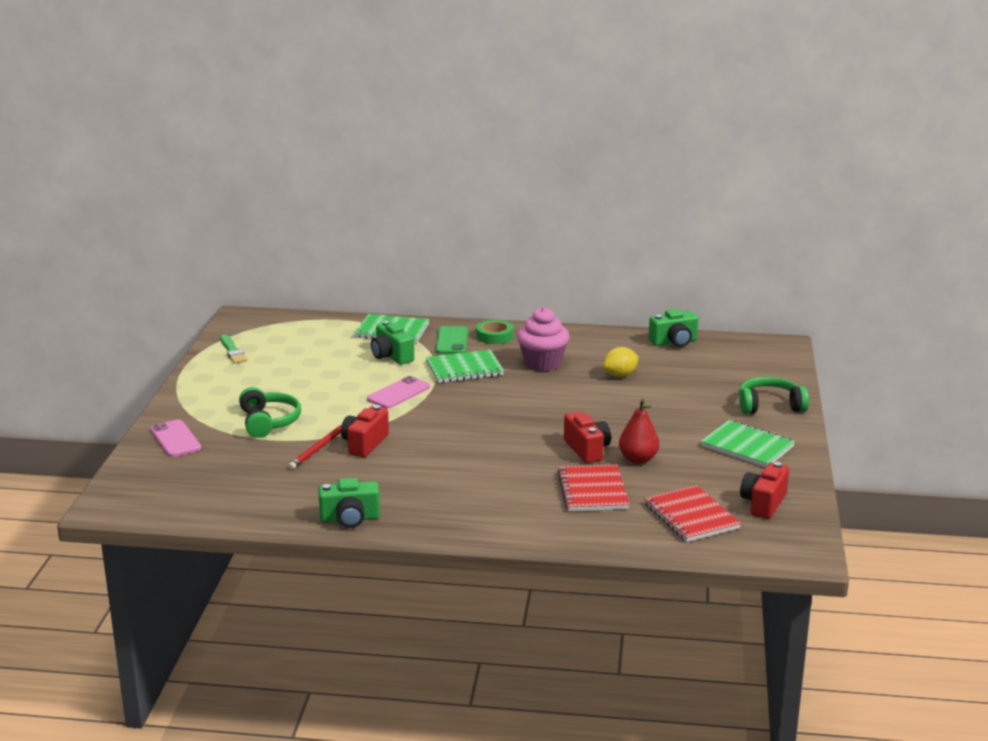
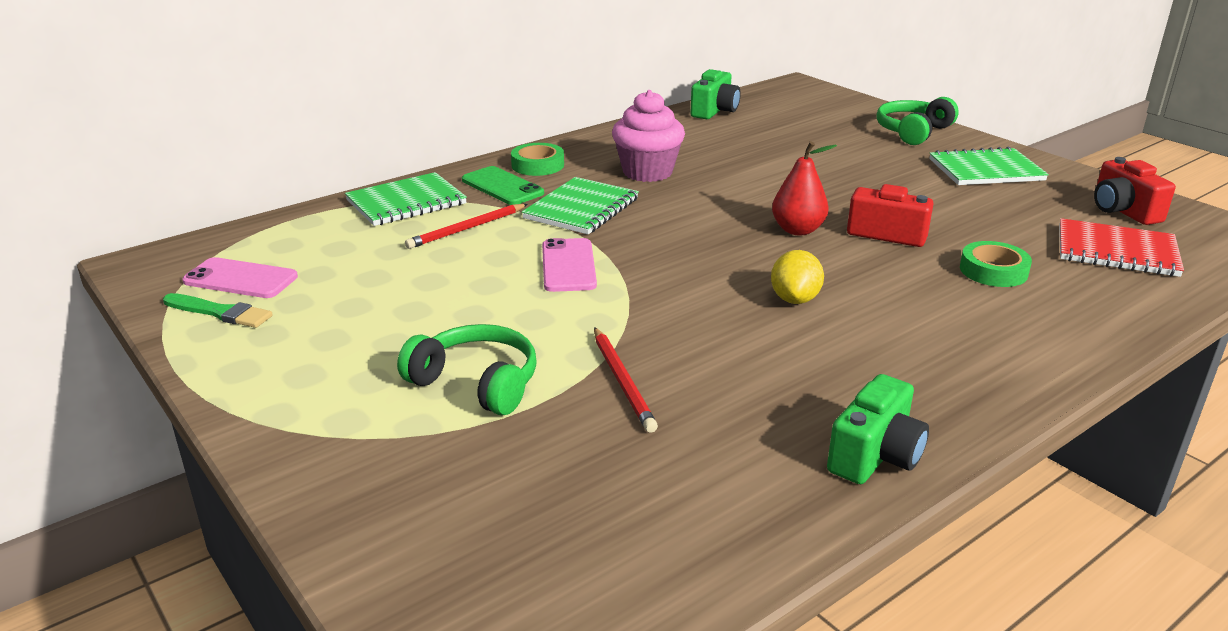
camera: 45 degrees left, 5 degrees up
pink phone [150,420,202,457] -> pink phone moved to [182,257,298,298]
red camera [341,405,389,457] -> none
green camera [371,321,414,365] -> red pencil [405,204,528,249]
red notebook [557,465,630,511] -> green tape [960,241,1032,287]
yellow lemon [603,347,639,377] -> yellow lemon moved to [771,250,824,304]
red pear [619,399,659,464] -> red pear moved to [772,141,837,235]

